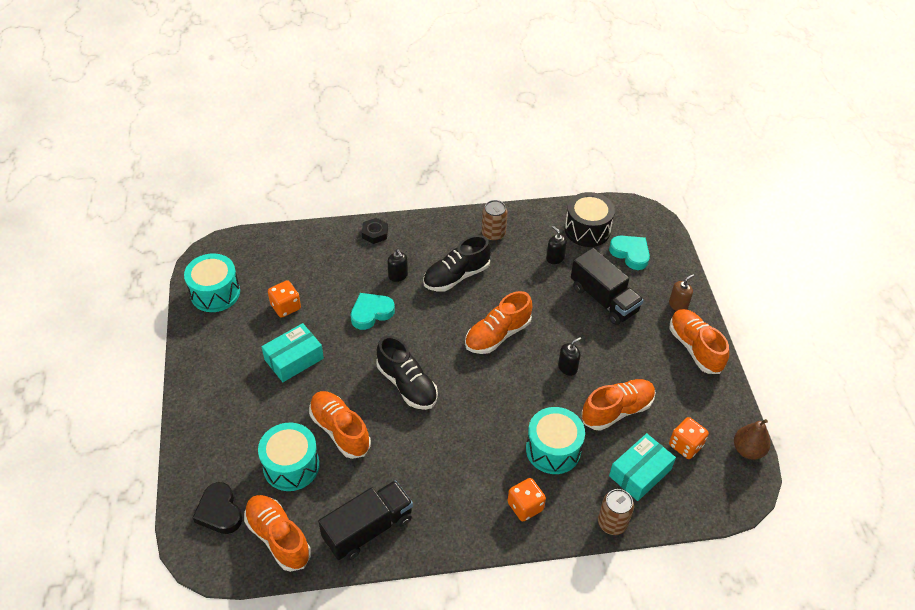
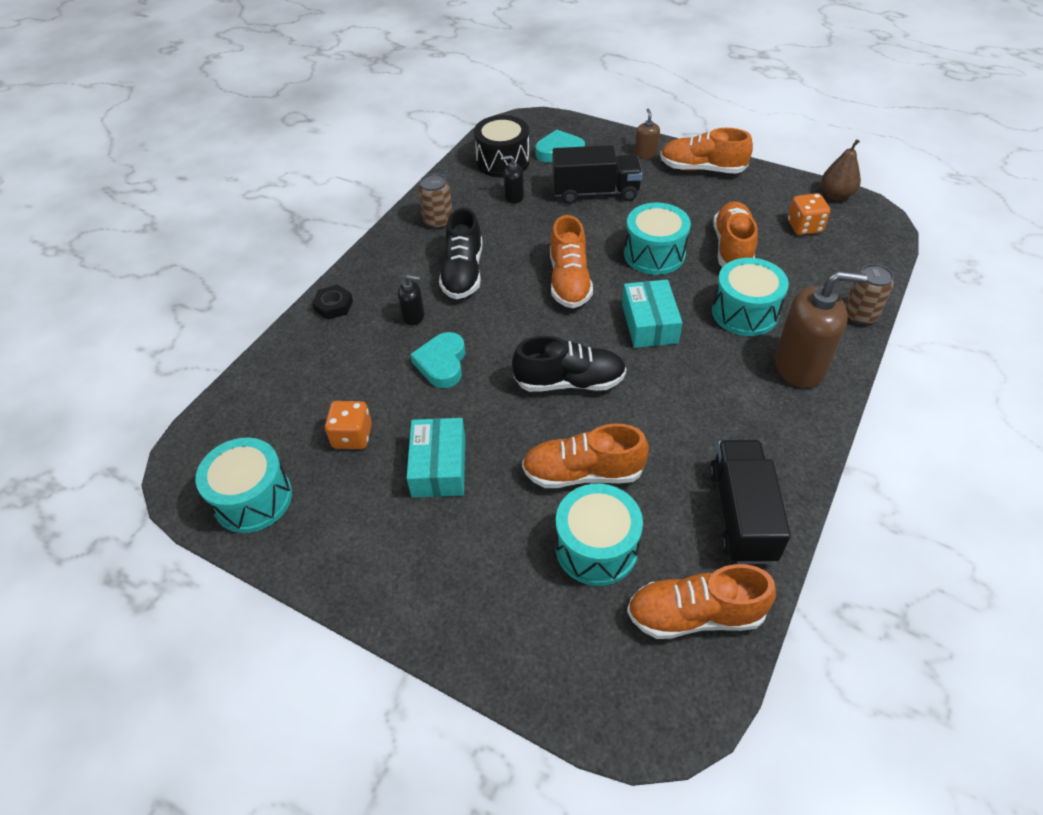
camera: 50 degrees left, 0 degrees up
black heart [193,482,242,534] -> none
orange dice [508,478,546,521] -> brown soap dispenser [775,271,867,388]
black soap dispenser [558,337,581,376] -> turquoise drum [624,203,691,275]
turquoise box [609,433,676,501] -> turquoise box moved to [622,280,682,348]

